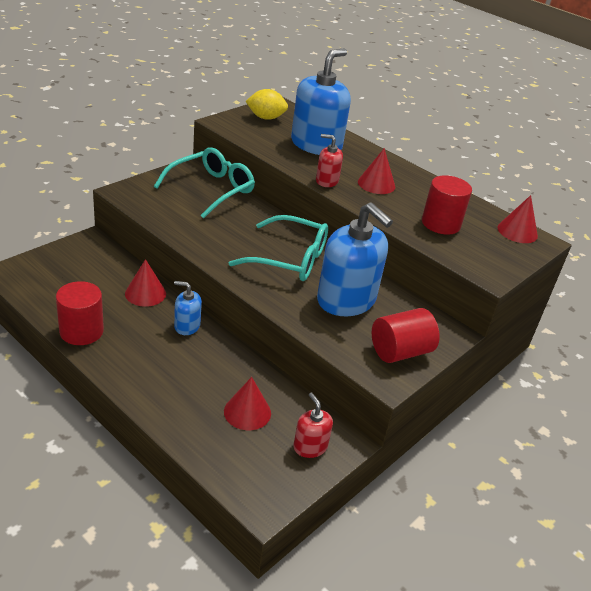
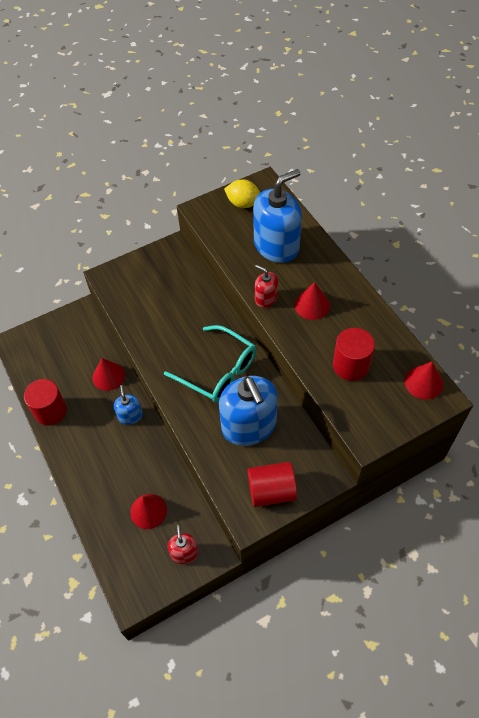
camera: 25 degrees right, 20 degrees up
turquoise glasses [154,148,255,219] -> none
blue soap dispenser [174,281,202,335] -> blue soap dispenser turned 45 degrees clockwise [114,385,143,425]

